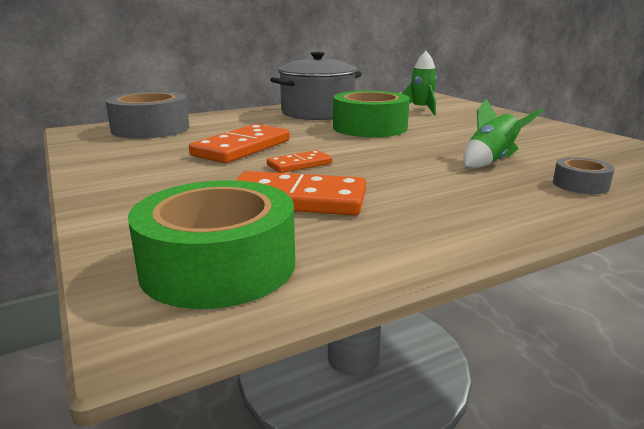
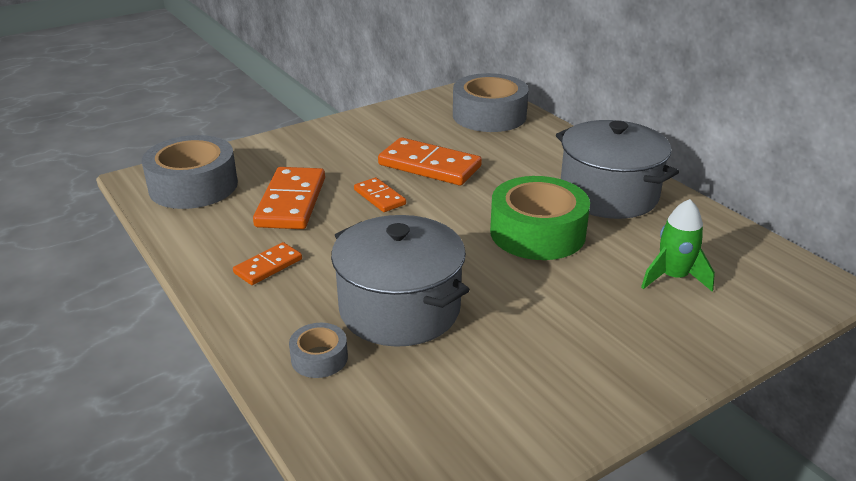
camera: 85 degrees right, 10 degrees up
green tape [128,180,295,309] -> grey tape [142,135,238,209]
green rocket [463,99,544,168] -> grey pot [331,215,470,347]
none -> orange domino [233,242,302,285]

